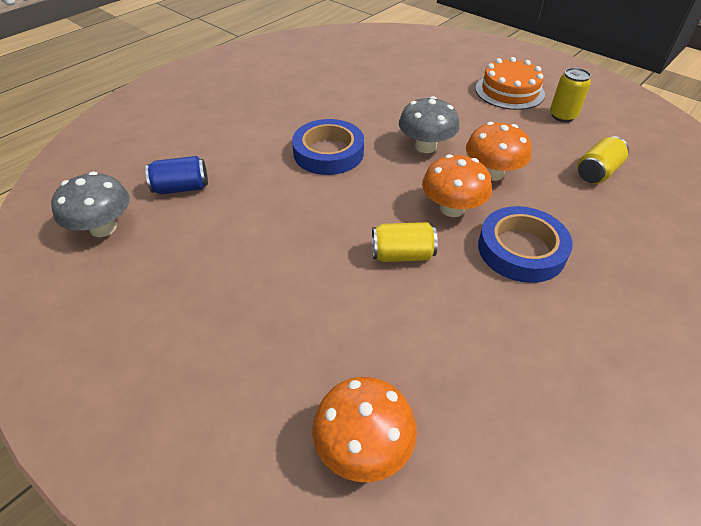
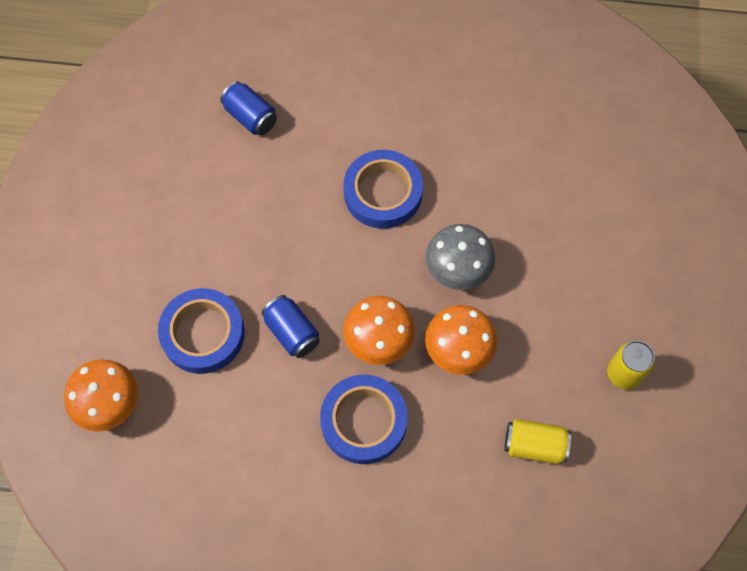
camera: 55 degrees right, 20 degrees up
grey mushroom [51,172,130,237] -> none
yellow can [372,222,438,262] -> blue can [262,295,320,358]
orange cake [475,57,545,110] -> none
none -> blue tape [158,288,245,374]

